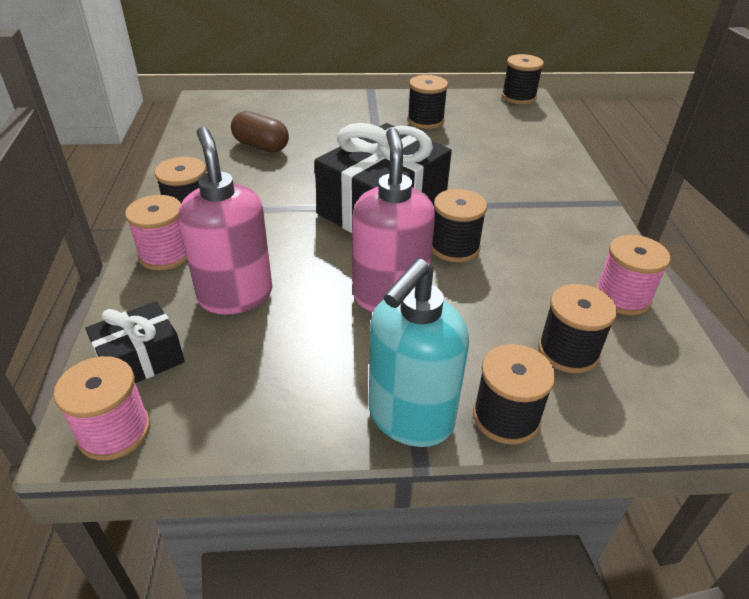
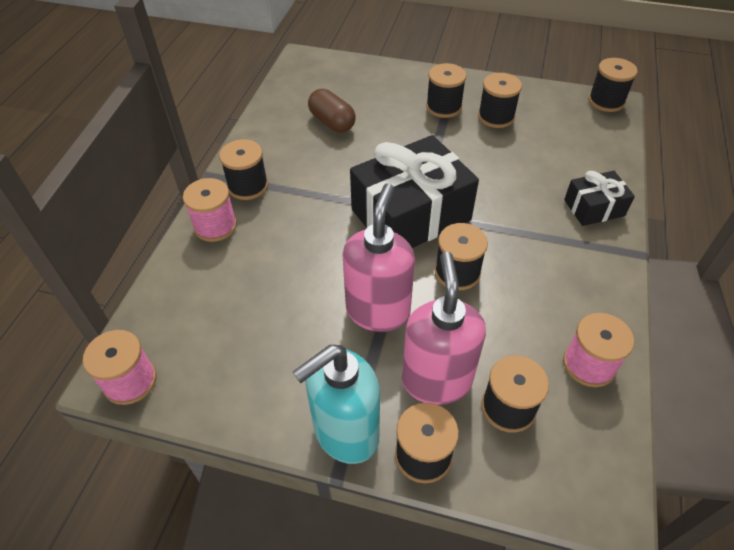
camera: 20 degrees right, 10 degrees up
black gift [86,301,185,383] -> black gift moved to [564,171,635,226]
pink soap dispenser [178,127,272,314] -> pink soap dispenser moved to [402,252,486,405]
none -> black spool [426,63,467,118]

